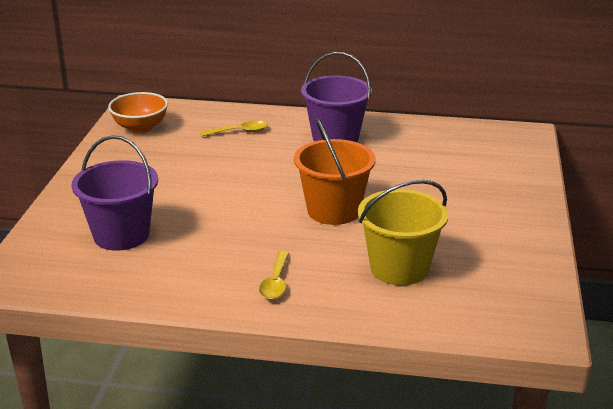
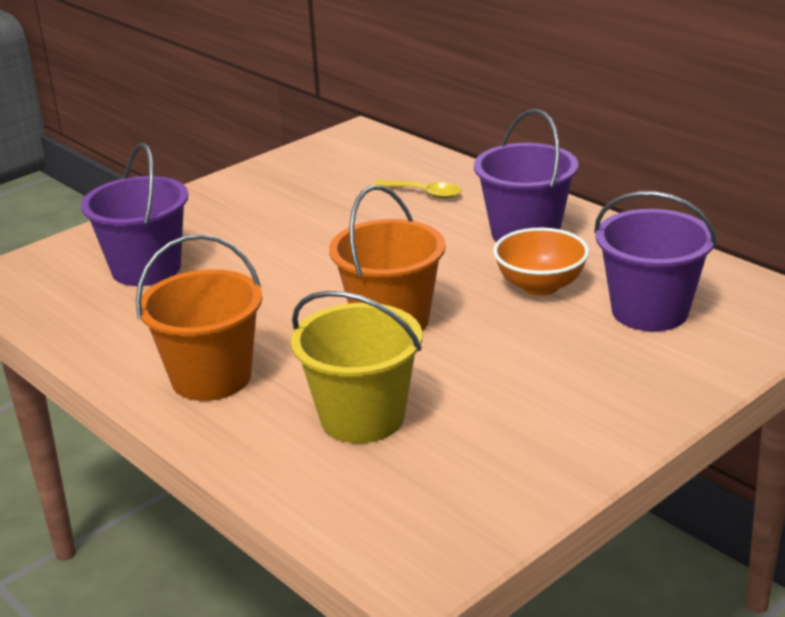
camera: 40 degrees right, 0 degrees up
orange bowl [108,92,168,133] -> orange bowl moved to [493,228,589,296]
yellow spoon [259,251,289,300] -> orange bucket [136,234,262,401]
none -> purple bucket [594,191,717,331]

